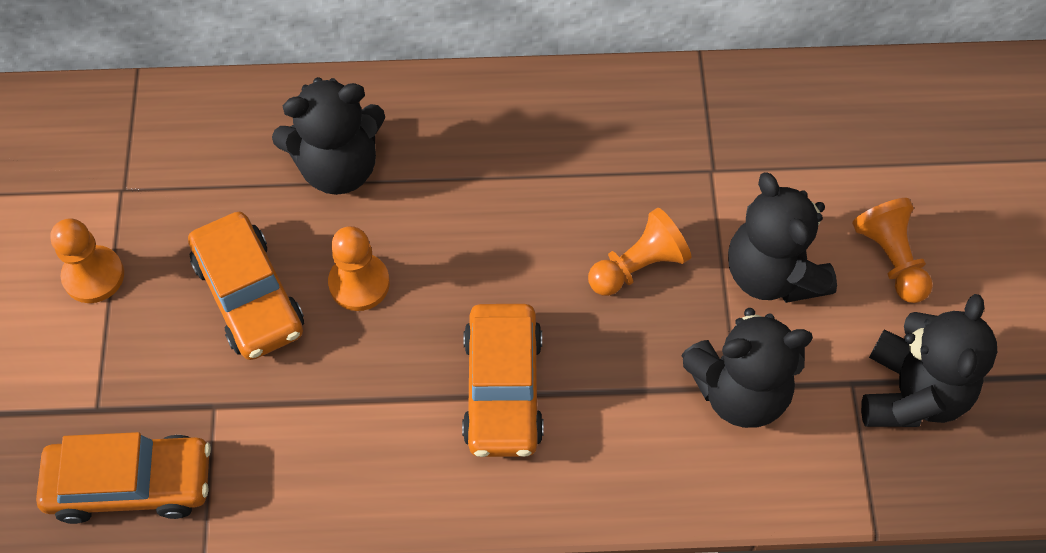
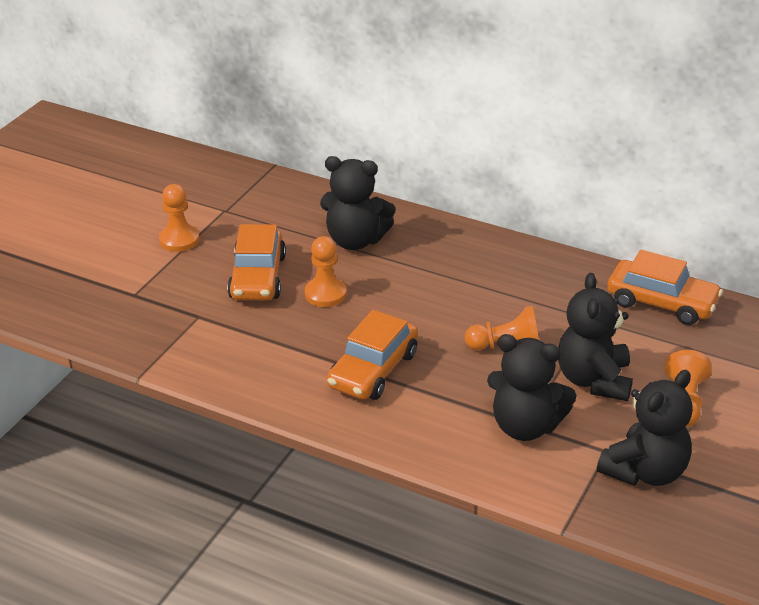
camera: 30 degrees right, 25 degrees down
orange car [36,432,211,524] -> orange car moved to [607,250,723,325]

